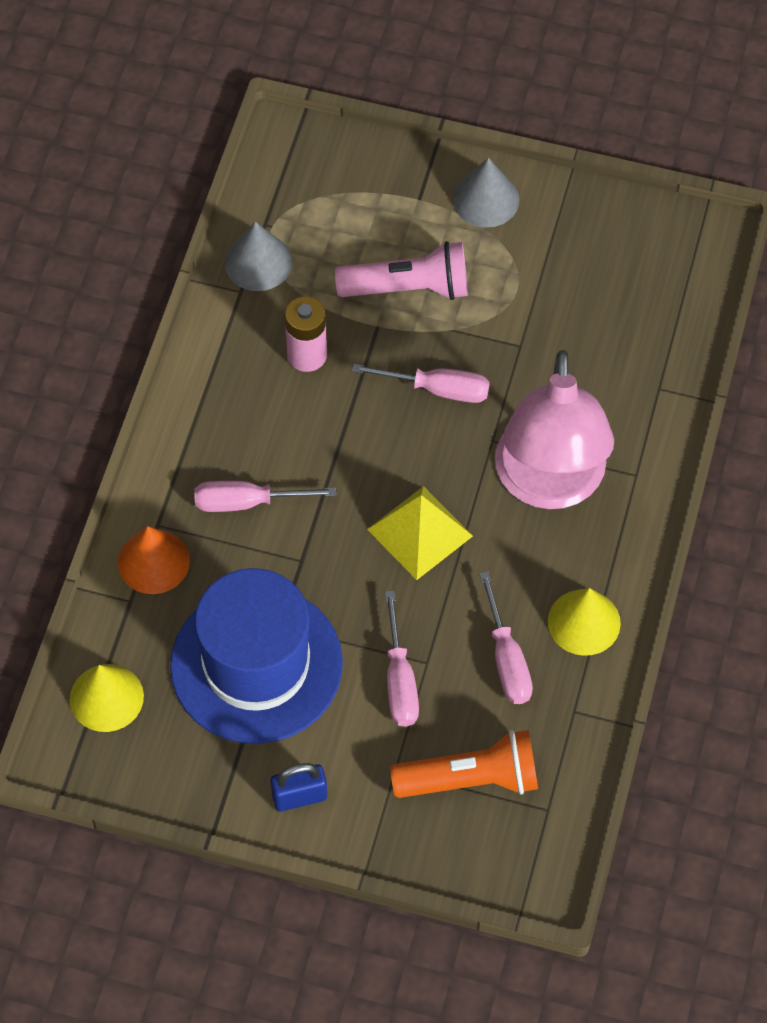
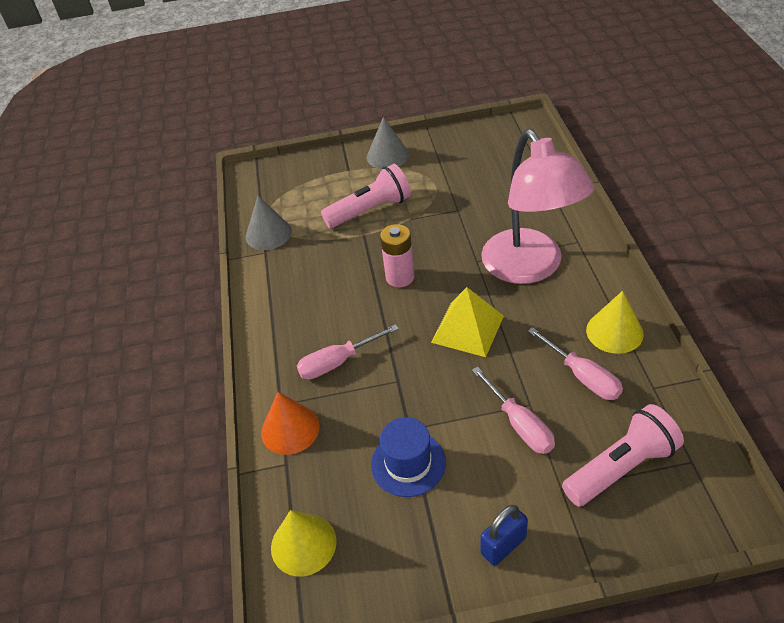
camera: 20 degrees left, 15 degrees down
blue hat [170,568,343,744] -> blue hat [371,417,446,497], size x0.52
pink battery [285,296,327,372] -> pink battery moved to [380,224,415,287]
pink screwdriver [352,364,490,403] -> none
orange flashlight [390,730,538,798] -> pink flashlight [562,404,684,506]

